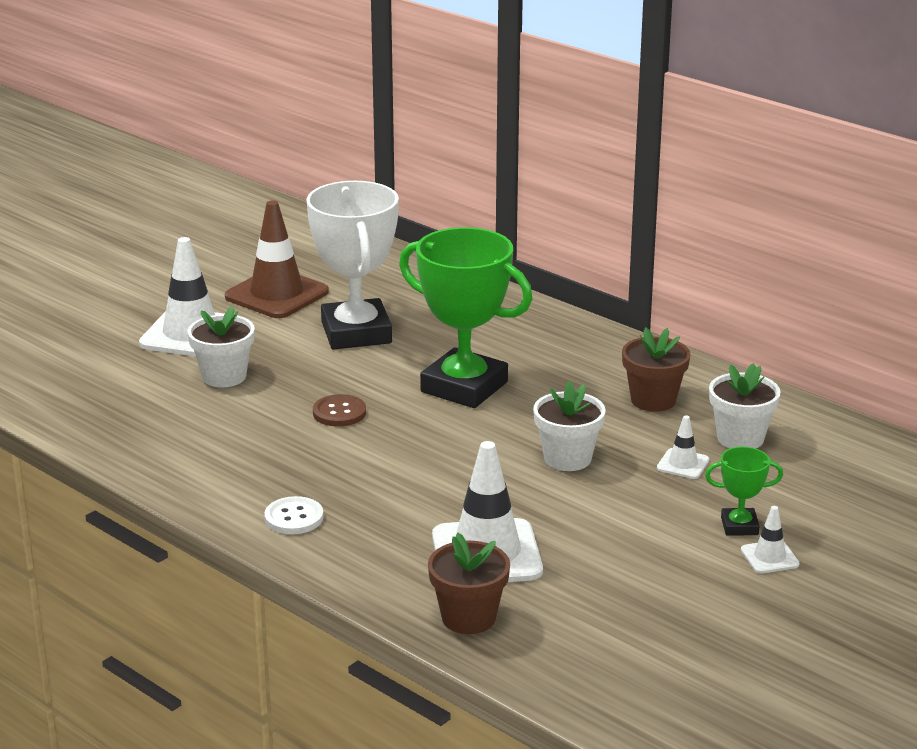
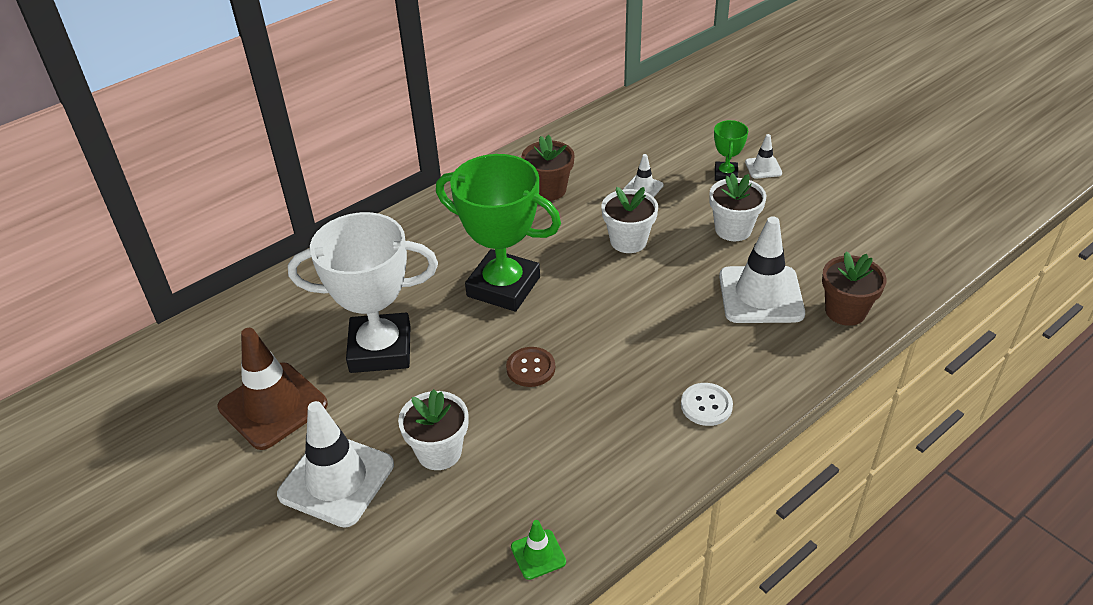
camera: 80 degrees left, 15 degrees up
green trophy [399,227,533,408] -> green trophy turned 75 degrees clockwise [436,154,561,312]
white flower pot [709,363,781,448] -> white flower pot moved to [709,173,766,241]
none -> green traffic cone [511,520,566,580]

